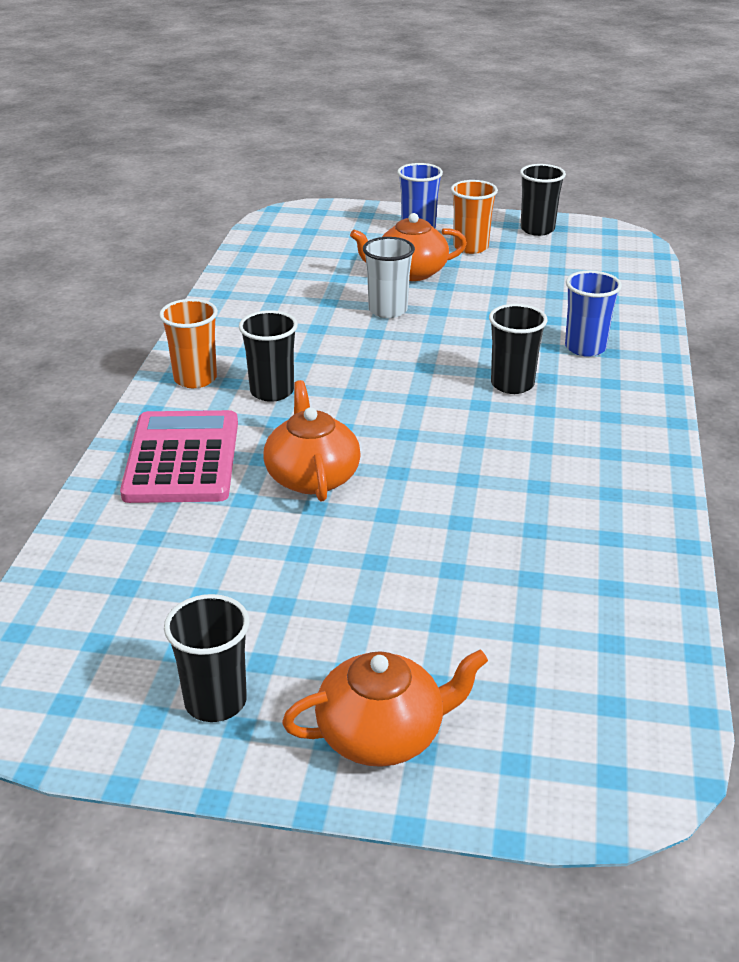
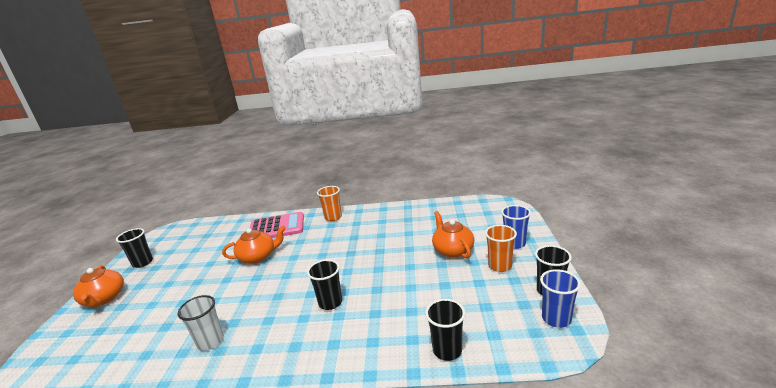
camera: 85 degrees right, 10 degrees down
black cup [239,310,298,402] -> black cup moved to [425,299,465,361]
white cup [363,237,415,318] -> white cup moved to [178,295,224,351]
blue cup [565,270,622,357] -> blue cup moved to [540,269,581,328]

